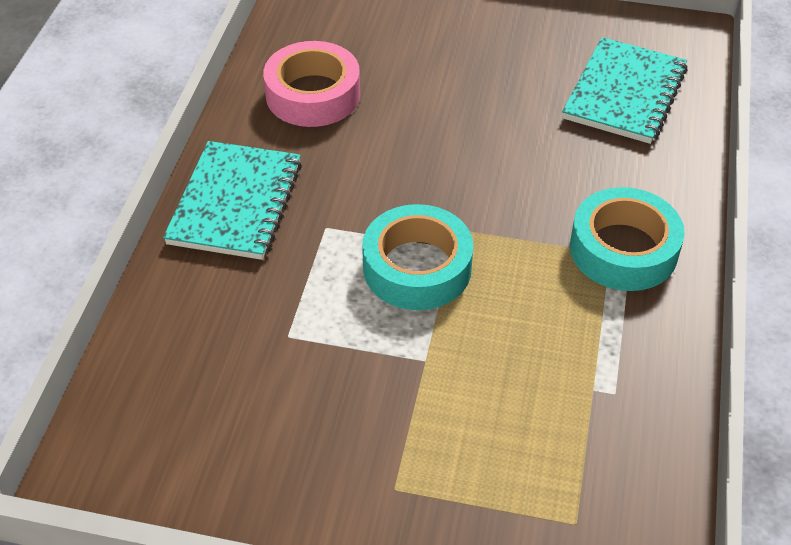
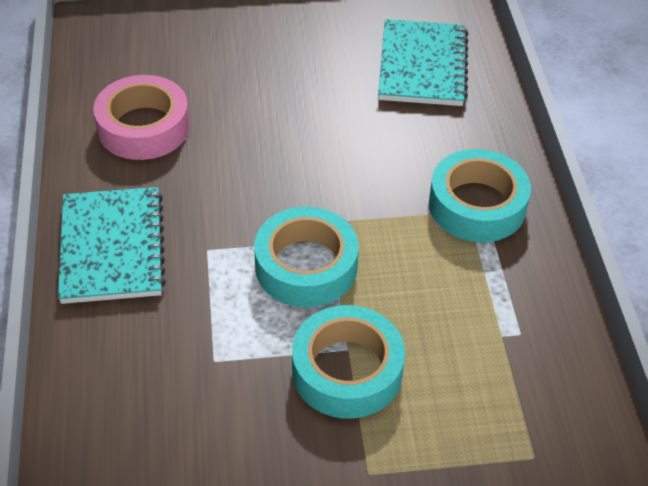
camera: 20 degrees left, 0 degrees up
none -> turquoise tape [292,305,405,419]

